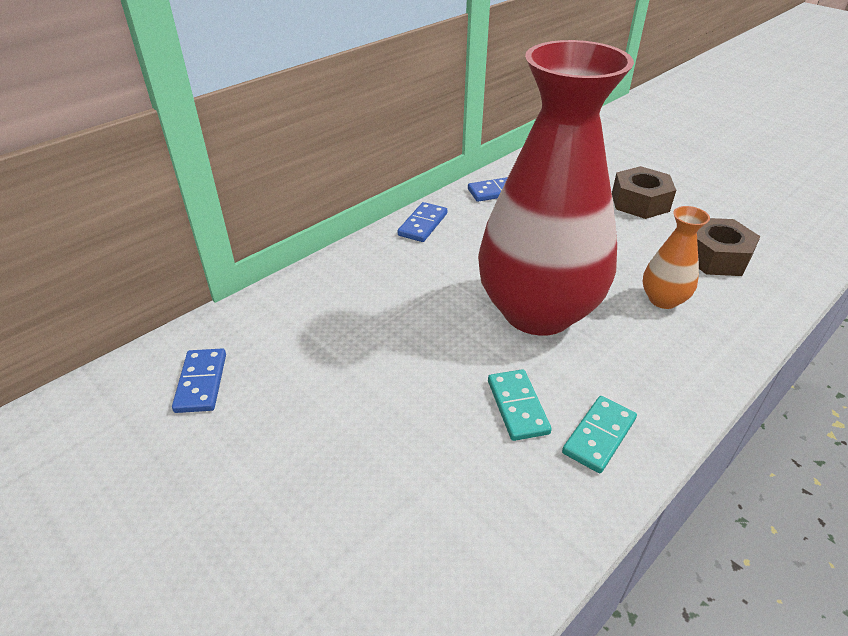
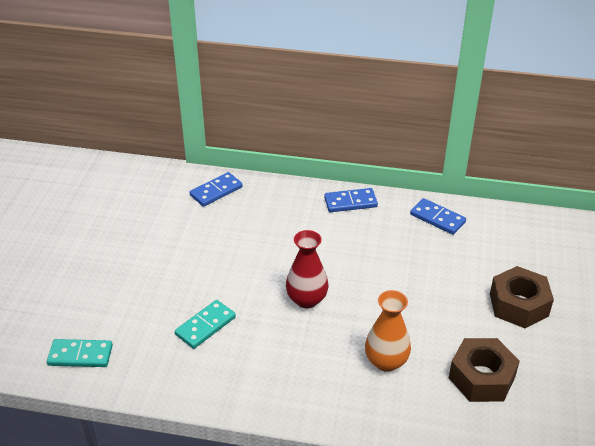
camera: 55 degrees right, 0 degrees up
blue domino [172,348,226,413] -> blue domino moved to [190,172,243,207]
red vase [478,40,634,336] -> red vase [286,230,328,308], size x0.41
turquoise domino [562,396,637,473] -> turquoise domino moved to [47,339,113,367]

